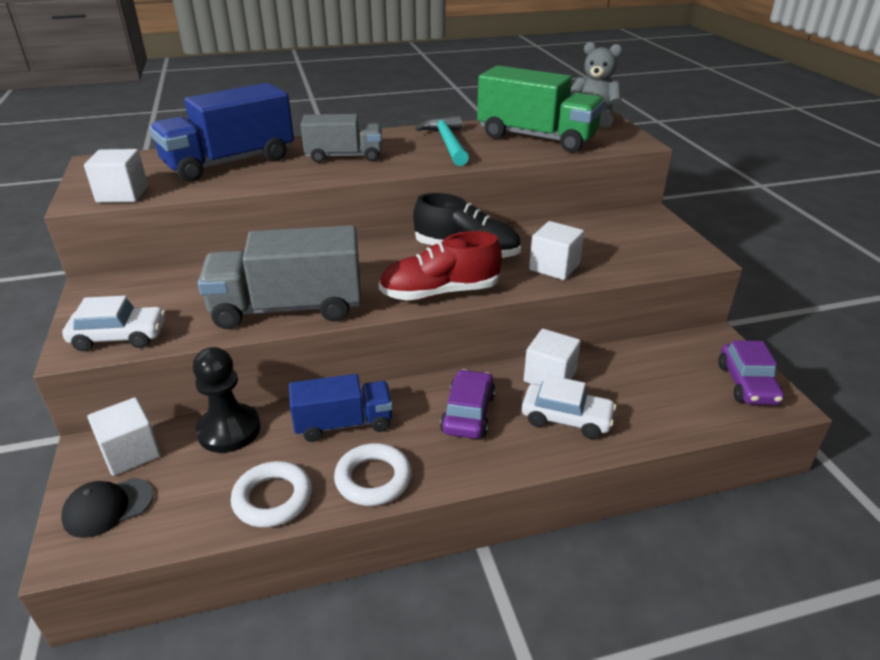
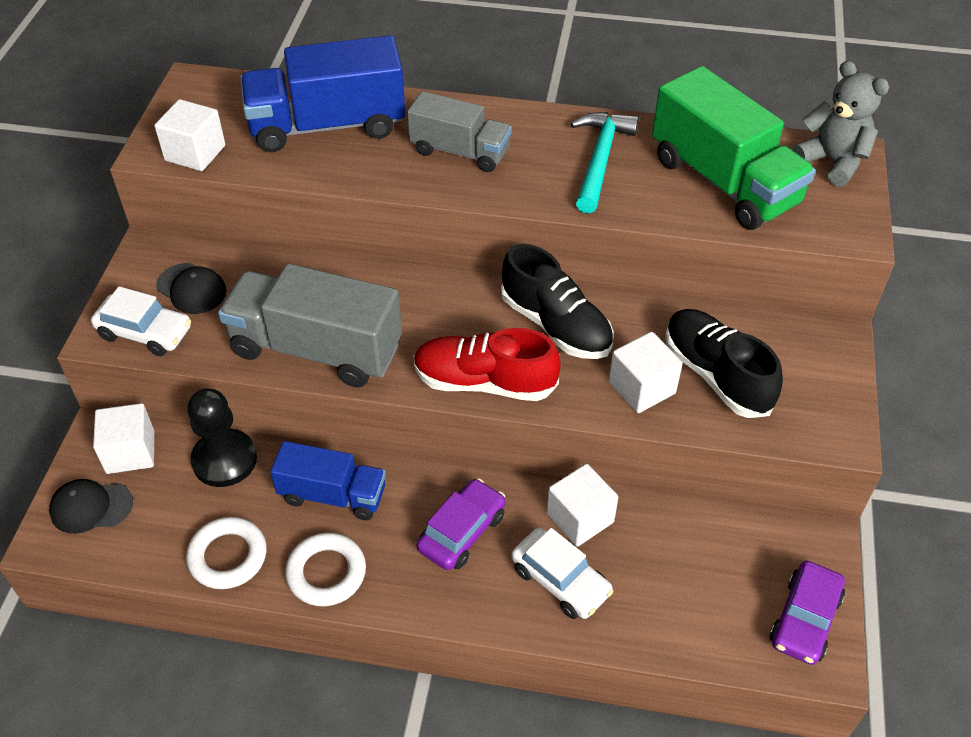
camera: 25 degrees right, 15 degrees up
none -> black cap [156,263,226,314]
none -> black shoe [665,309,783,418]

